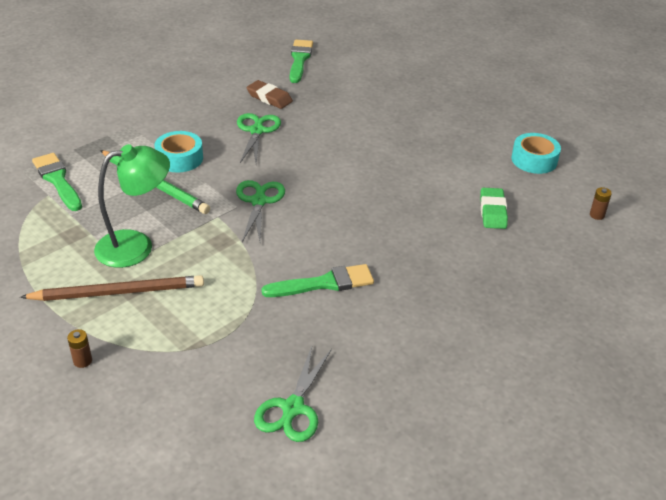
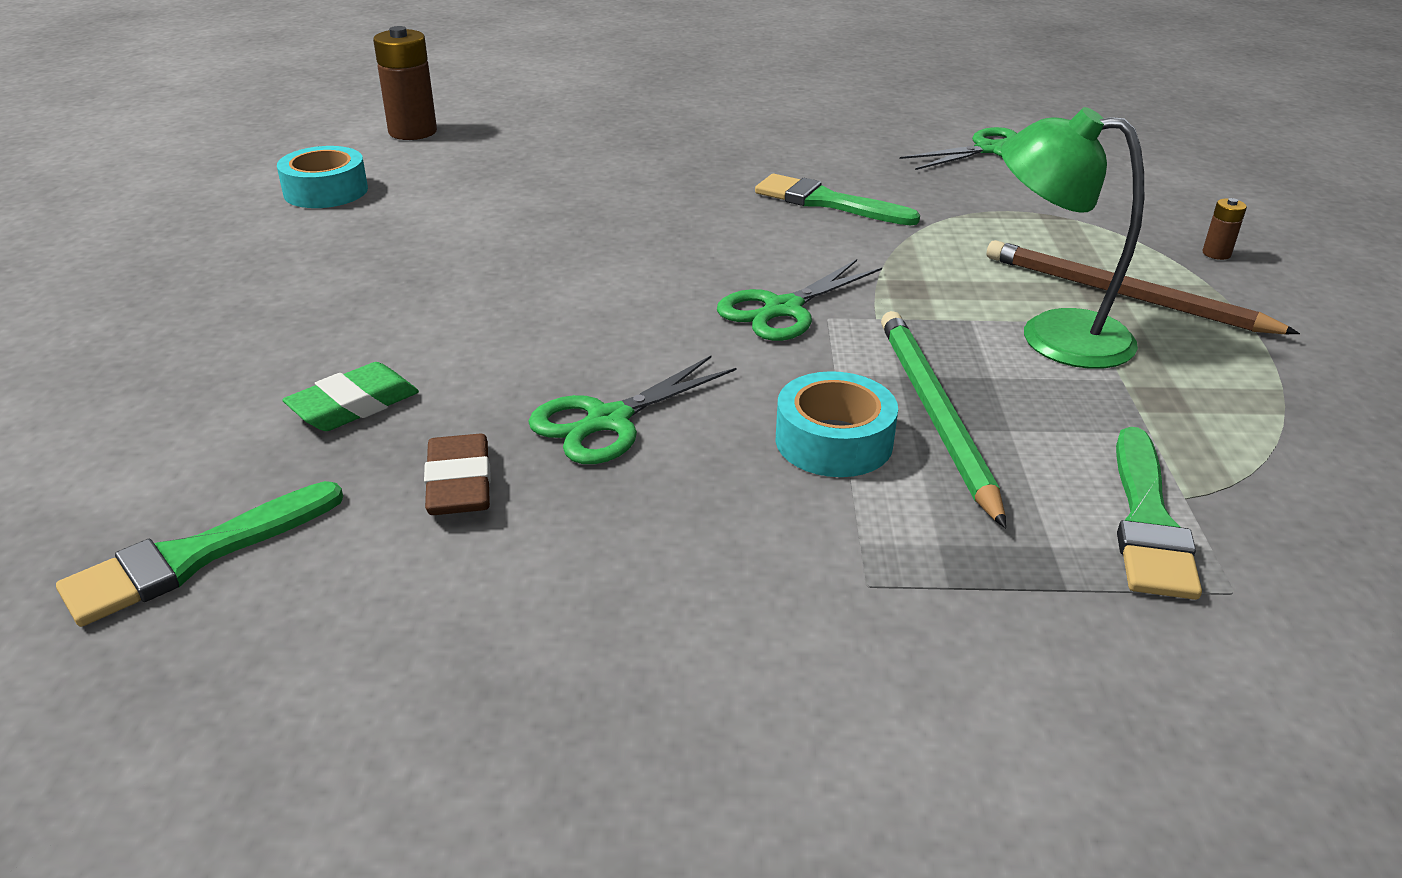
camera: 135 degrees left, 5 degrees down
green eraser [480,188,508,229] -> green eraser moved to [282,362,419,431]
brown battery [590,187,612,220] -> brown battery [373,26,437,140], size x2.15

